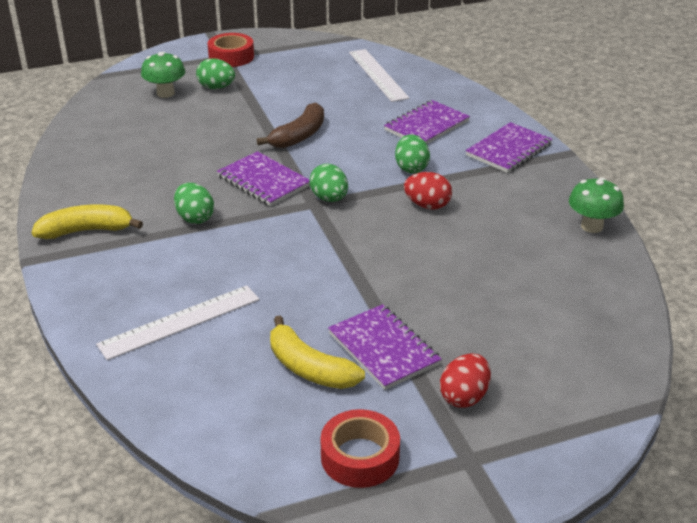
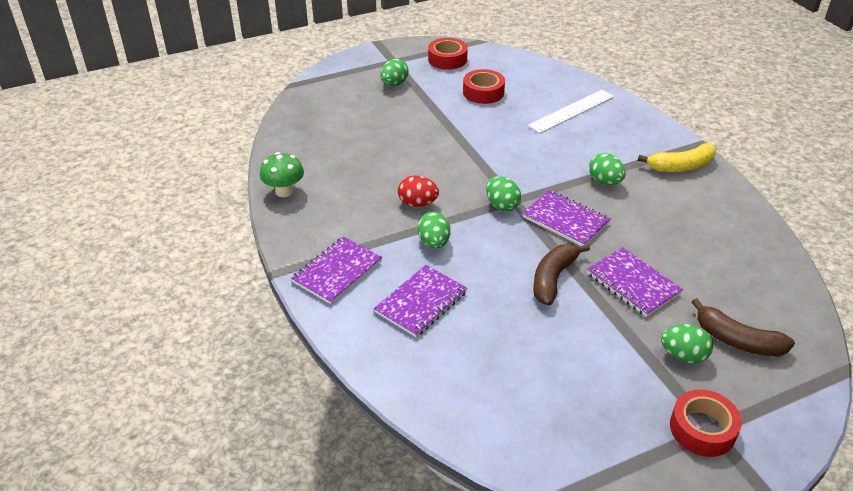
camera: 175 degrees right, 5 degrees up
green mushroom [141,52,185,98] -> brown banana [692,298,795,357]
yellow banana [270,315,365,389] -> red tape [463,69,505,104]
purple notebook [328,304,442,390] -> purple notebook moved to [587,247,683,317]
white ruler [349,49,409,102] -> none
red egg [440,353,491,408] -> green egg [380,58,409,86]

